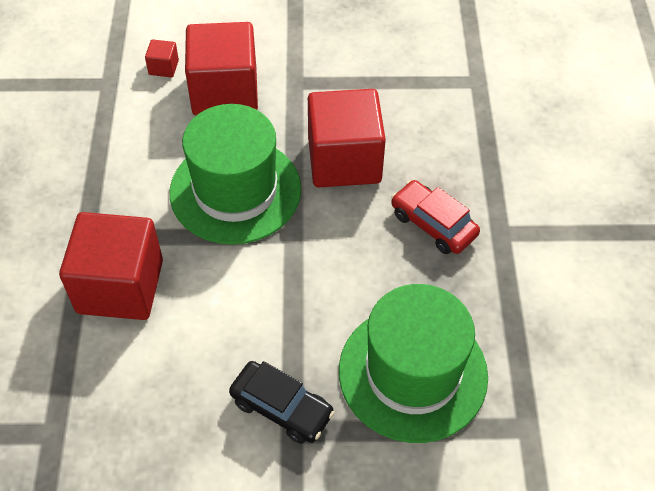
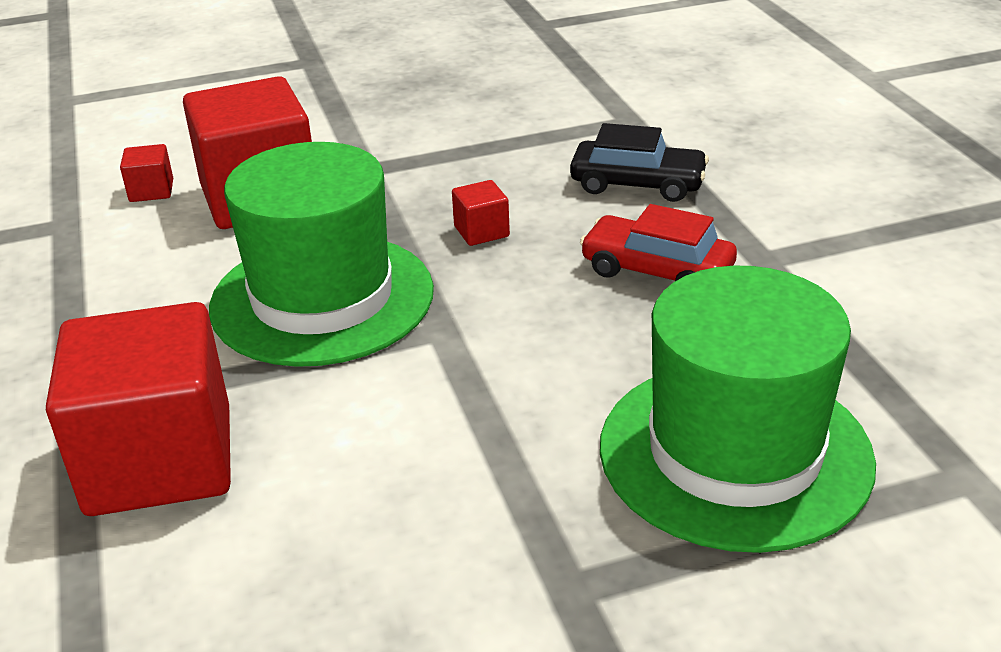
camera: 15 degrees left, 20 degrees down
black car [229,361,335,444] -> black car moved to [570,123,709,202]
red cube [308,89,386,187] -> red cube [452,180,510,246], size x0.41

